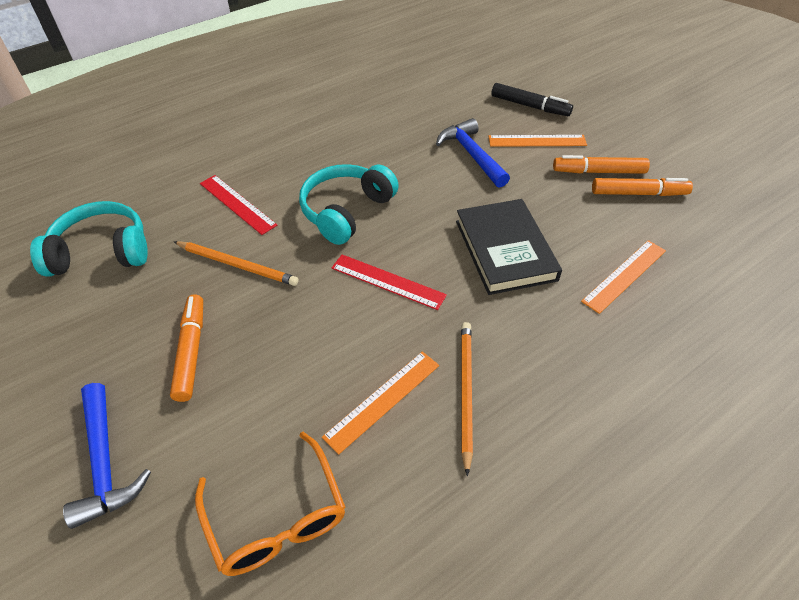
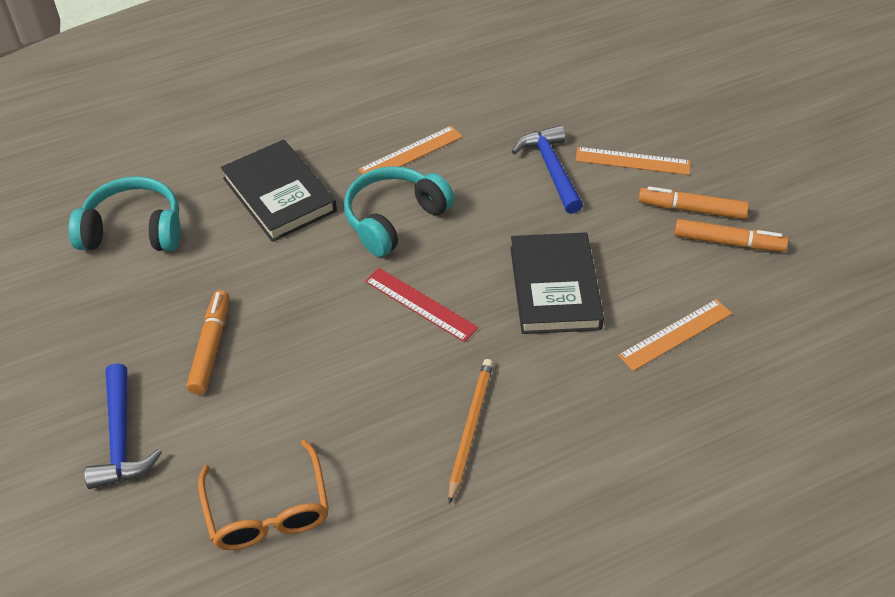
camera: 10 degrees right, 0 degrees up
orange pencil [174,241,299,286] -> none
red ruler [200,175,277,235] -> black book [221,140,337,242]
orange ruler [322,351,439,455] -> orange ruler moved to [358,126,463,175]
black marker [491,83,573,116] -> none

